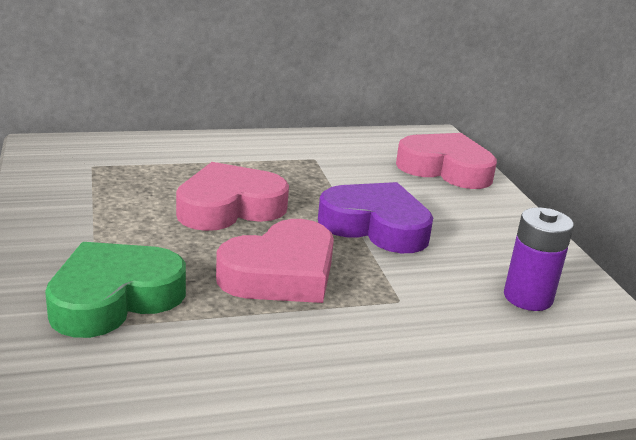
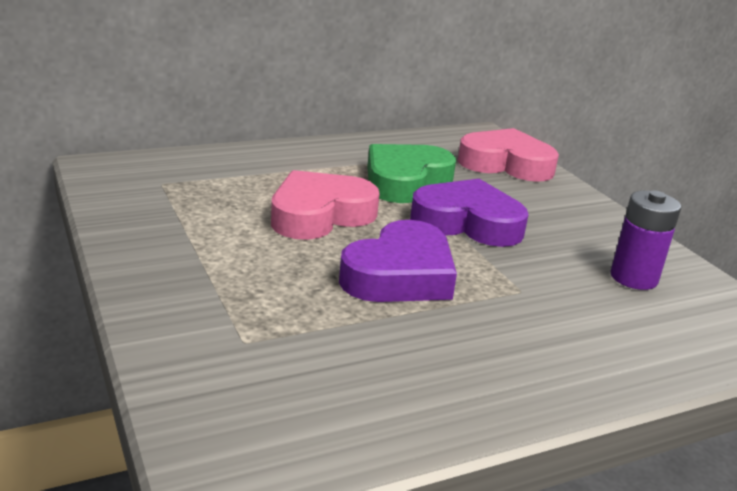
camera: 10 degrees left, 0 degrees up
green heart [45,242,186,338] -> green heart moved to [367,144,456,203]
pink heart [216,219,334,303] -> purple heart [339,220,457,302]

